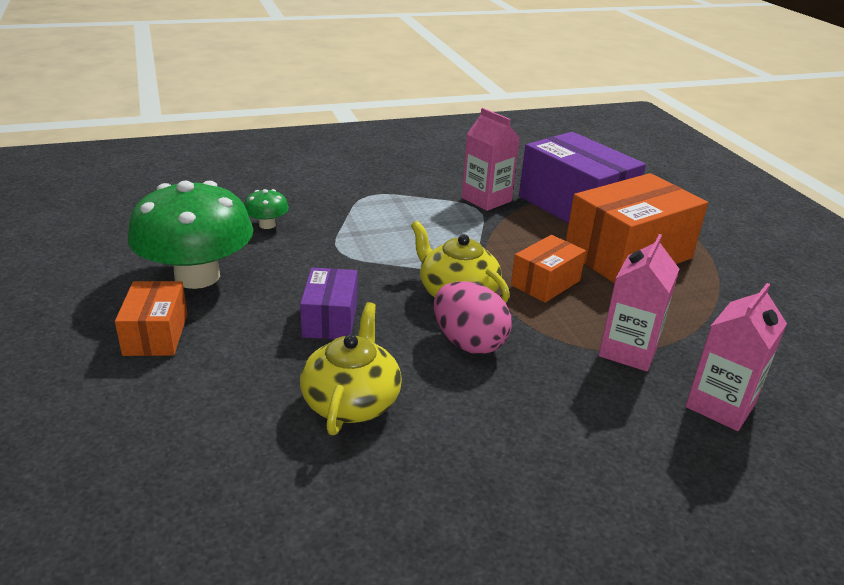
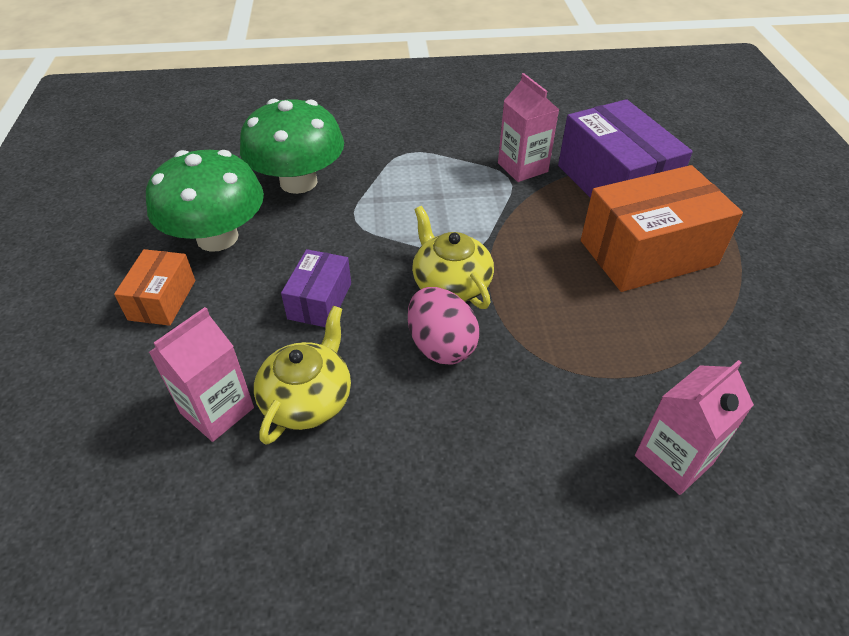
camera: 15 degrees right, 15 degrees up
green mushroom [244,189,289,229] -> green mushroom [240,99,344,194], size x2.36
orange box [511,235,586,303] -> none
pink carton [599,234,679,371] -> pink carton moved to [149,307,254,442]

